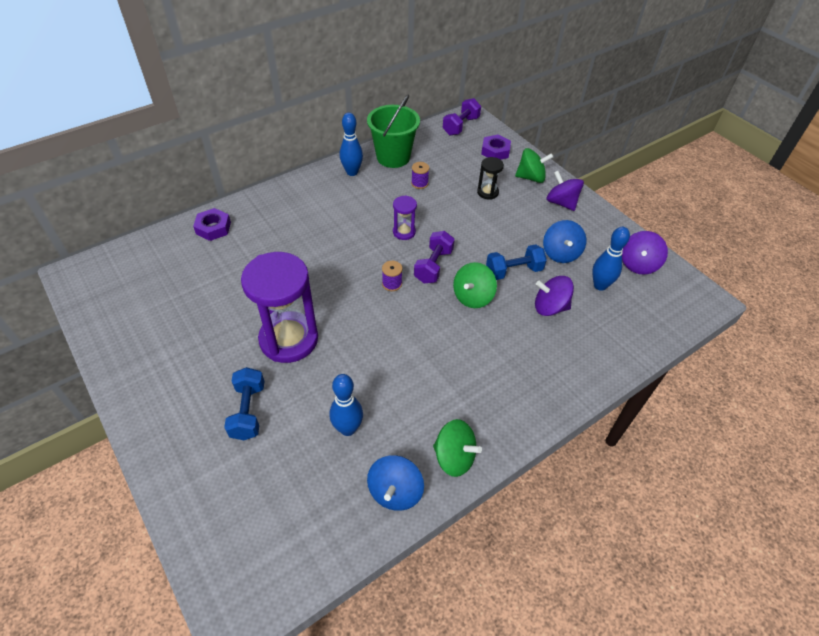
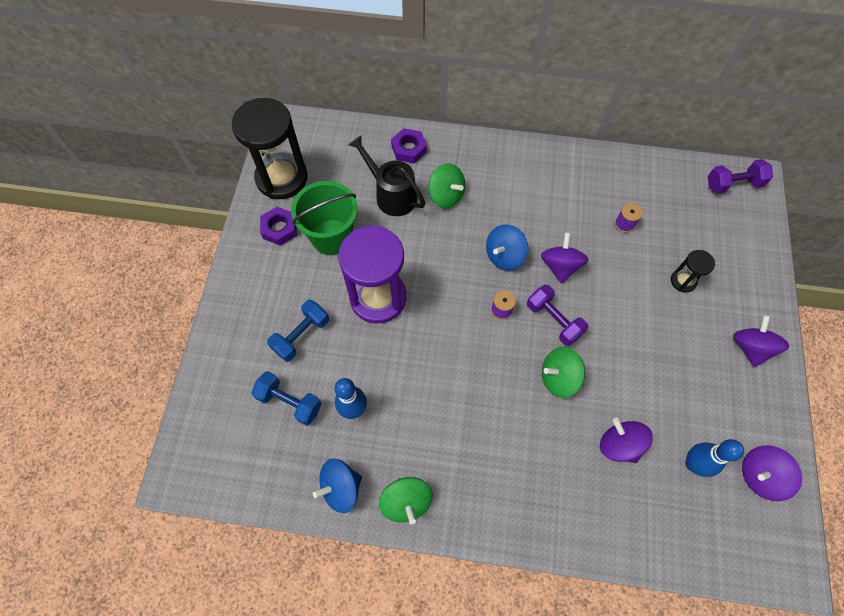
camera: 45 degrees right, 15 degrees up
blue bowling pin [340,113,363,176] -> none
green bucket [367,95,420,168] -> green bucket moved to [291,181,358,255]
purple hourglass [393,195,417,240] -> purple spinning top [541,233,588,283]
purple dumbbell [414,231,455,283] -> purple dumbbell turned 75 degrees clockwise [527,285,588,346]
purple nut [481,135,511,160] -> purple nut moved to [260,207,297,246]
blue dumbbell [486,244,547,280] -> blue dumbbell moved to [251,371,322,426]
green spinning top [515,148,553,183] -> green spinning top moved to [429,163,465,209]
blue spinning top [543,220,586,263] -> blue spinning top moved to [486,224,528,271]
none -> black hourglass [232,98,308,199]
none -> black watering can [349,135,425,216]

